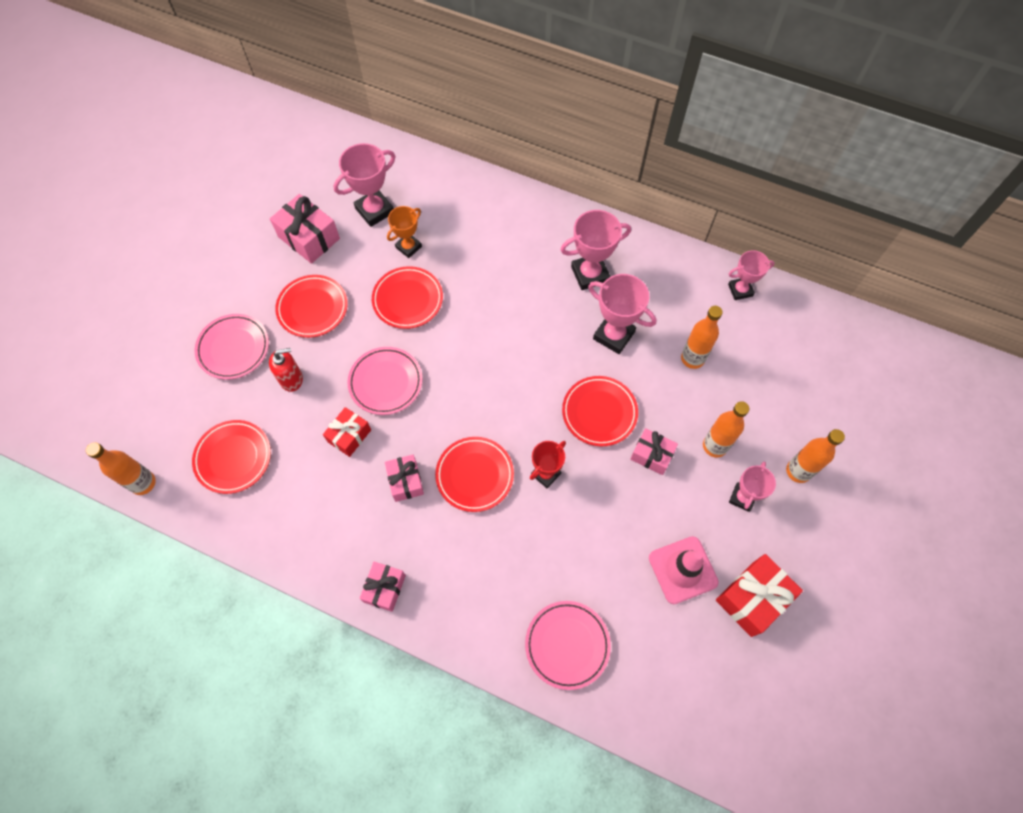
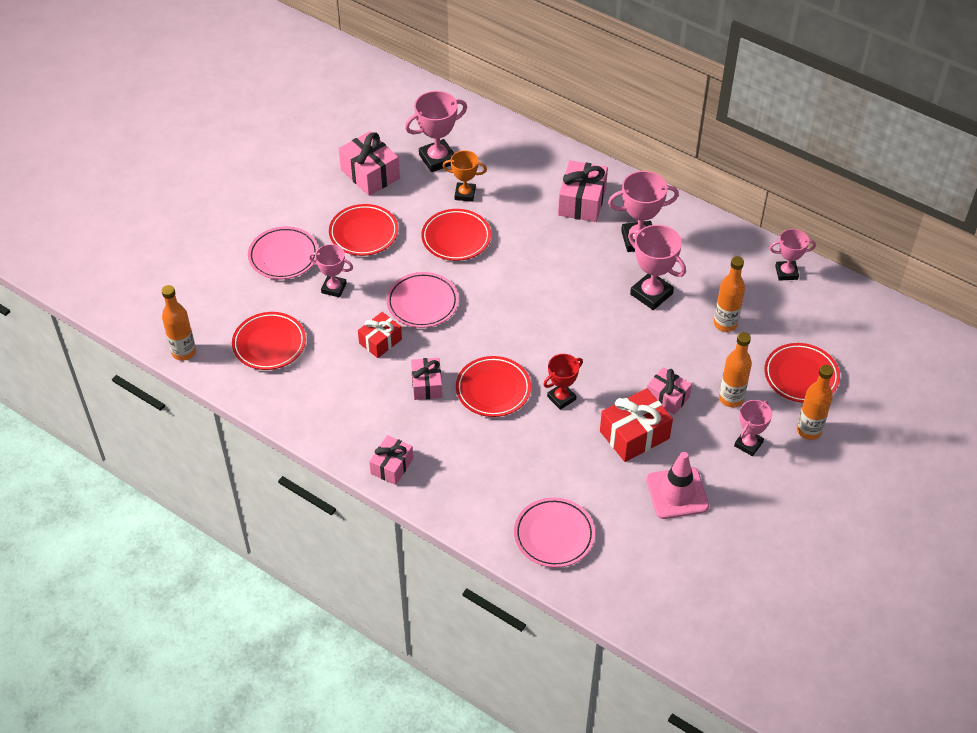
camera: 10 degrees right, 15 degrees down
red soap dispenser [269,348,303,392] -> pink trophy [309,244,353,298]
orange trophy [387,206,422,258] -> orange trophy turned 45 degrees clockwise [443,150,487,202]
red plate [562,376,638,446] -> red plate moved to [764,343,840,403]
red gift [716,554,803,637] -> red gift moved to [600,388,673,462]
none -> pink gift [558,160,608,222]

